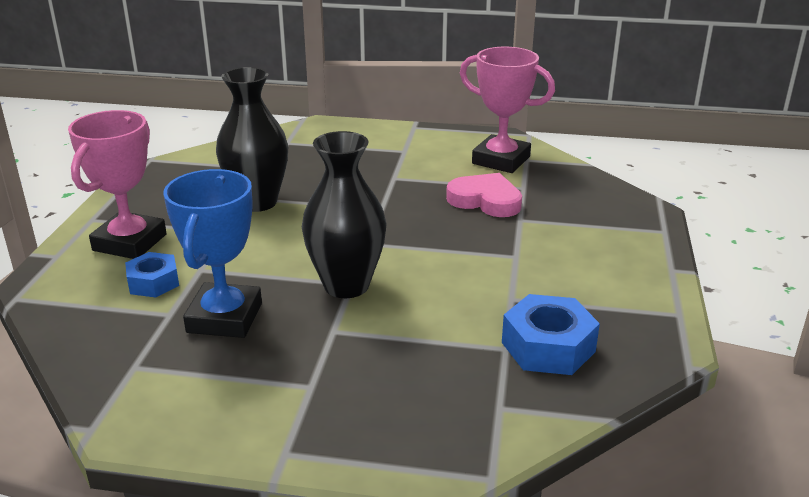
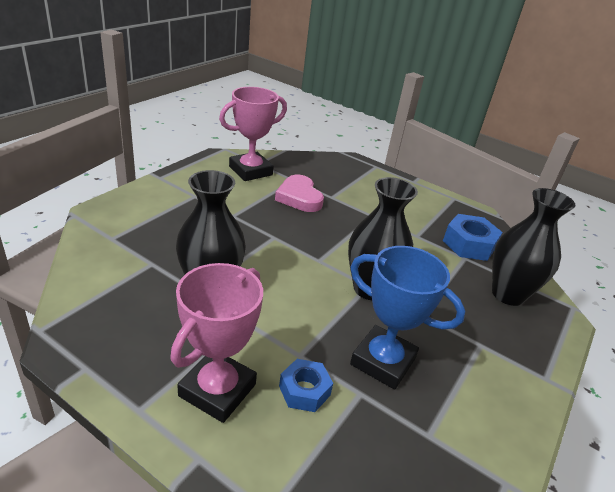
camera: 70 degrees left, 5 degrees up
pink trophy [68,110,167,259] -> pink trophy turned 75 degrees clockwise [170,263,263,423]
pink heart [446,173,522,217] -> pink heart turned 75 degrees counterclockwise [275,175,324,212]
none -> black vase [492,188,575,306]

